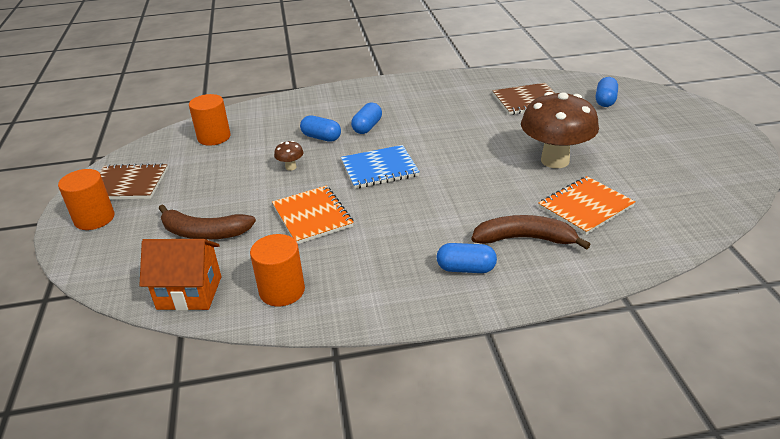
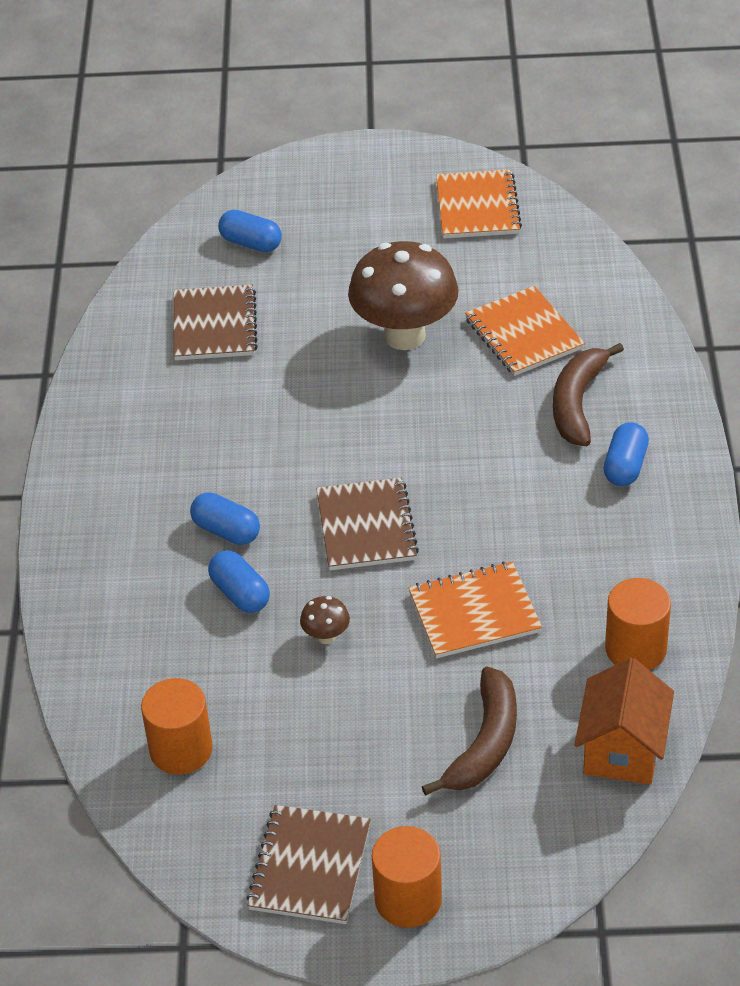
camera: 80 degrees left, 10 degrees up
blue capsule [300,115,341,142] -> blue capsule turned 75 degrees counterclockwise [208,550,270,613]
blue notebook [341,145,420,189] -> brown notebook [316,477,419,570]
none -> orange notebook [436,170,522,238]

